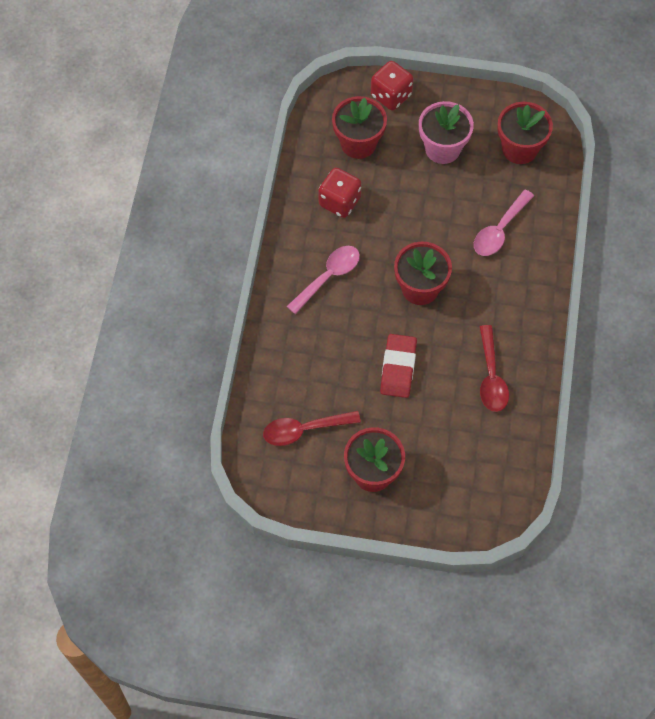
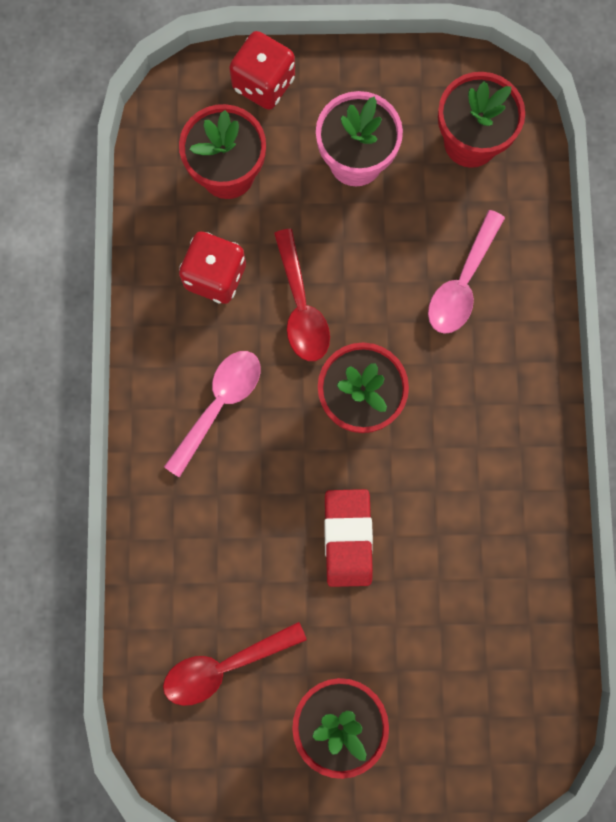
camera: 10 degrees left, 15 degrees up
red spoon [480,325,509,412] -> red spoon moved to [274,229,330,361]

